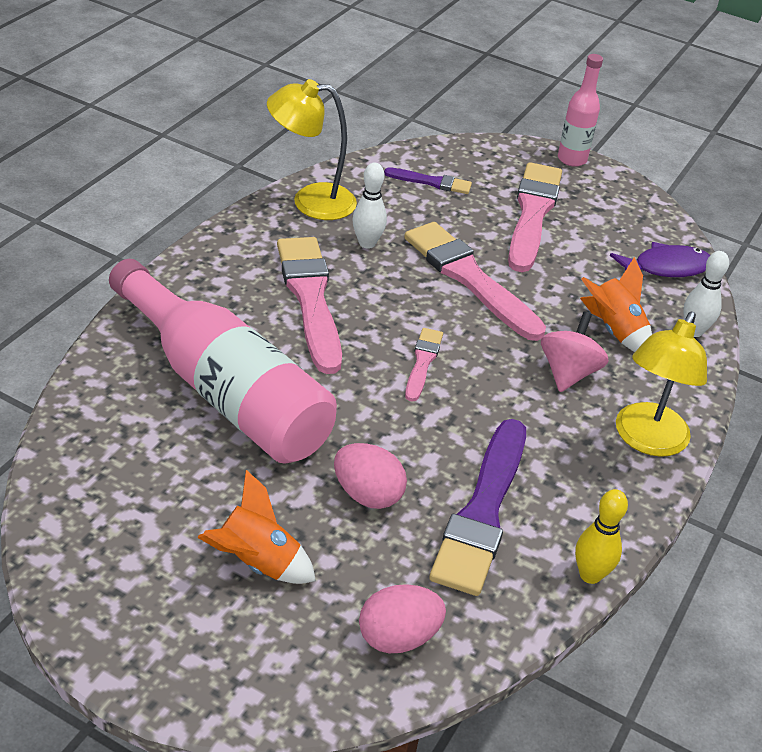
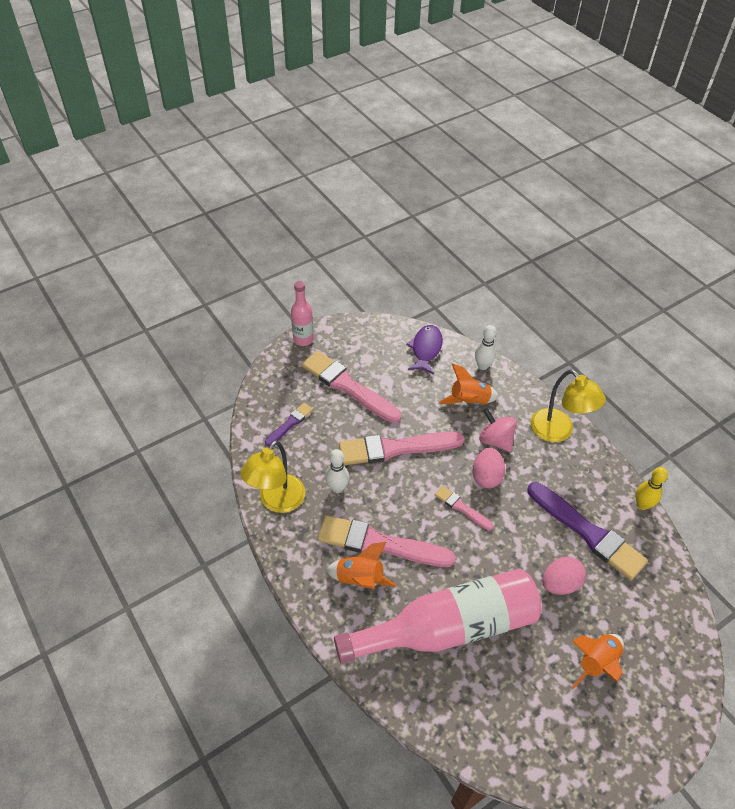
camera: 60 degrees left, 10 degrees up
pink egg [359,584,446,653] -> pink egg moved to [472,448,505,488]
none -> orange rocket [326,542,397,589]

